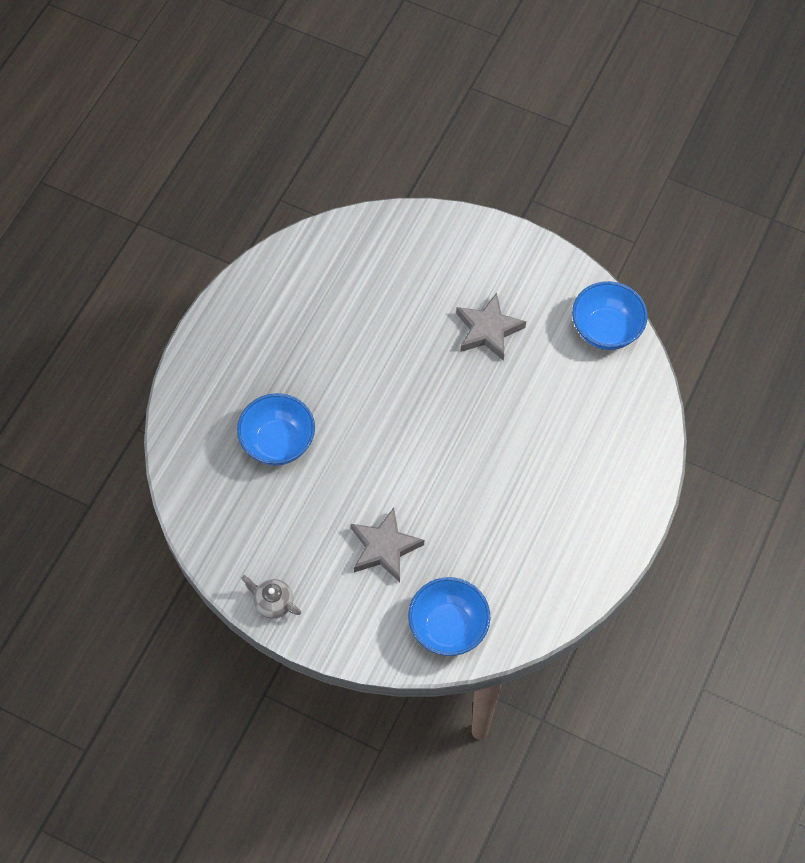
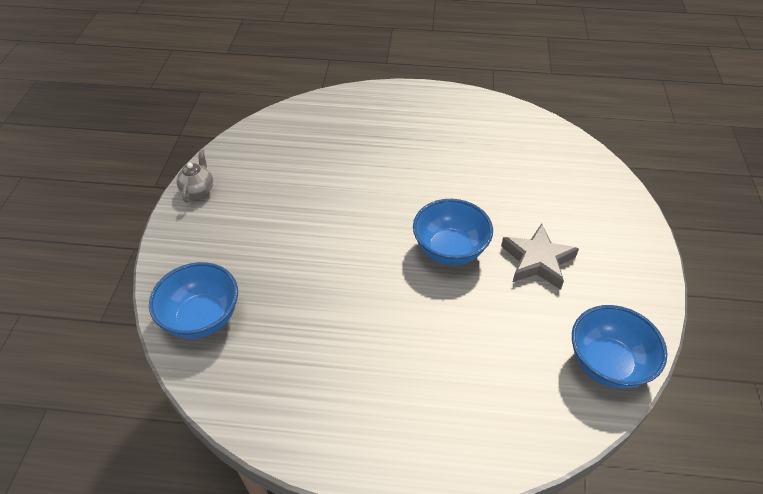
camera: 70 degrees right, 15 degrees down
blue bowl [237,393,315,466] -> blue bowl moved to [413,199,493,265]
grey star [351,508,424,582] -> none

